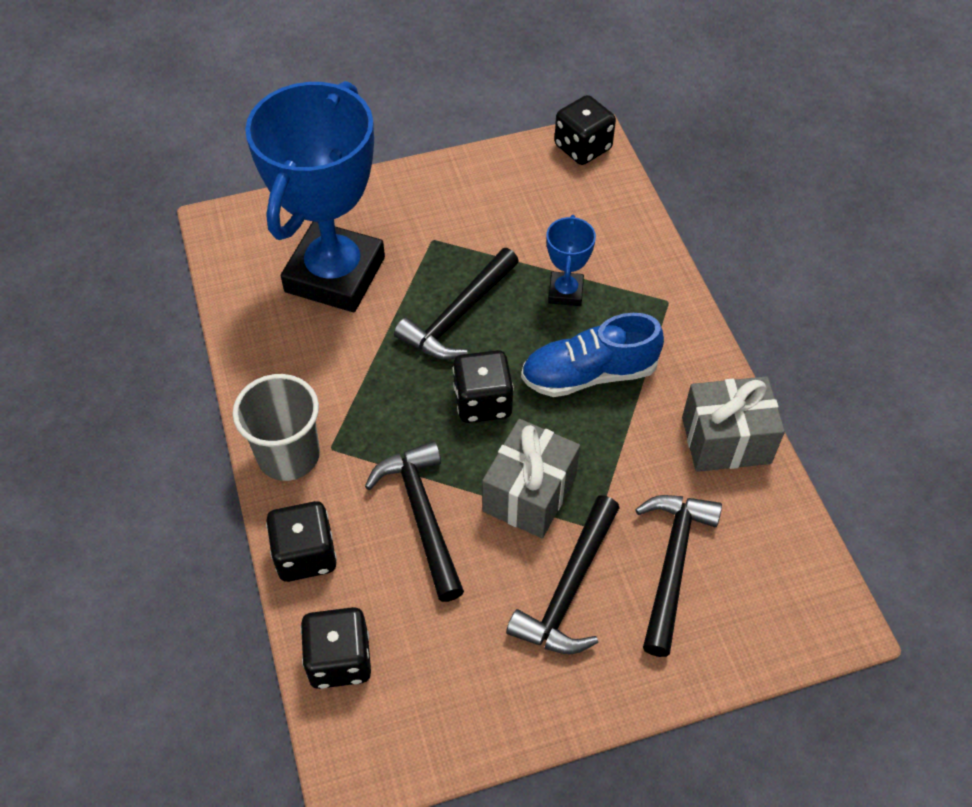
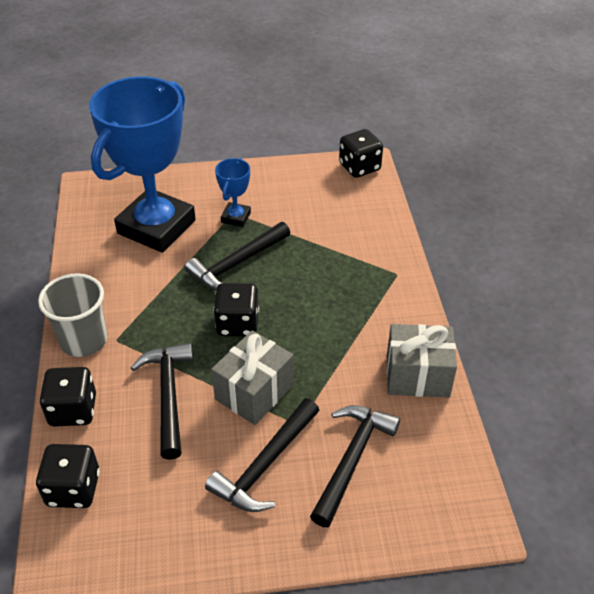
camera: 10 degrees right, 10 degrees down
blue shoe [521,313,664,397] -> none
blue trophy [546,215,596,306] -> blue trophy moved to [215,158,251,227]

